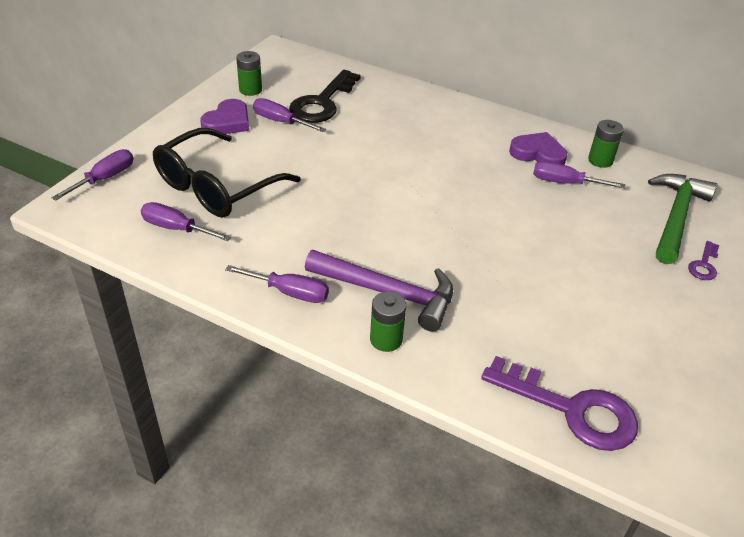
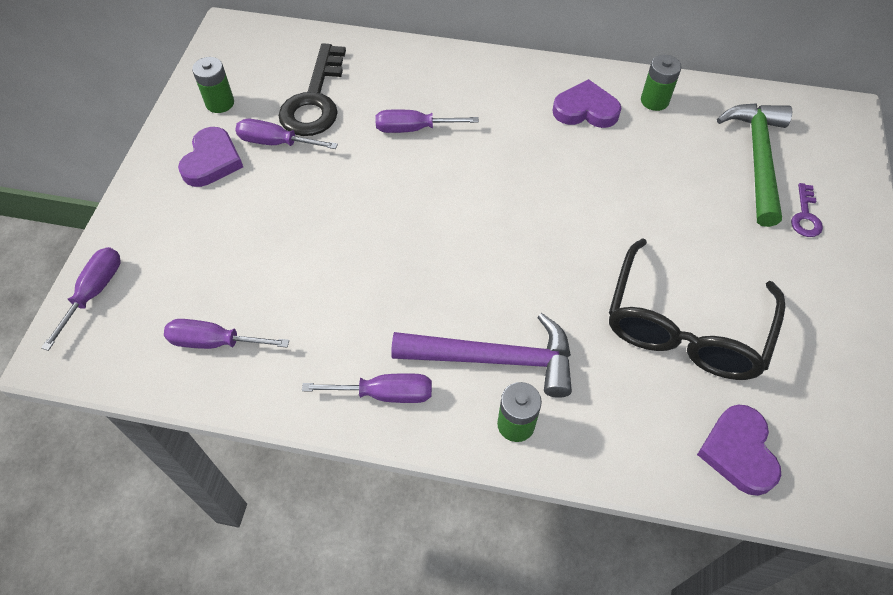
camera: 15 degrees left, 15 degrees up
black glasses [153,128,301,218] -> black glasses moved to [609,238,786,380]
purple key [481,356,638,451] -> purple heart [697,404,781,496]
purple screwdriver [533,161,625,188] -> purple screwdriver moved to [376,109,479,133]

